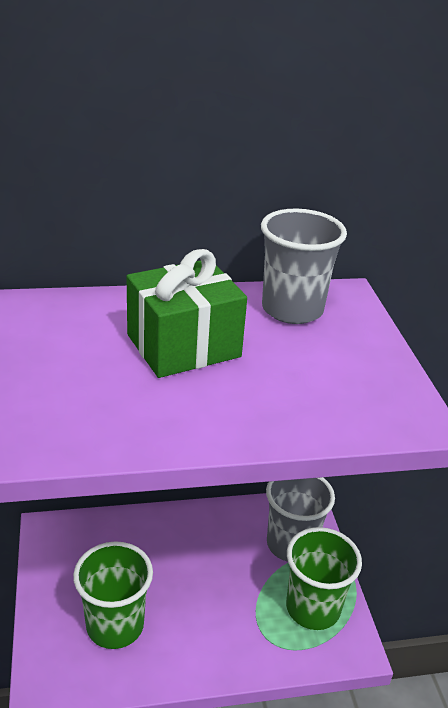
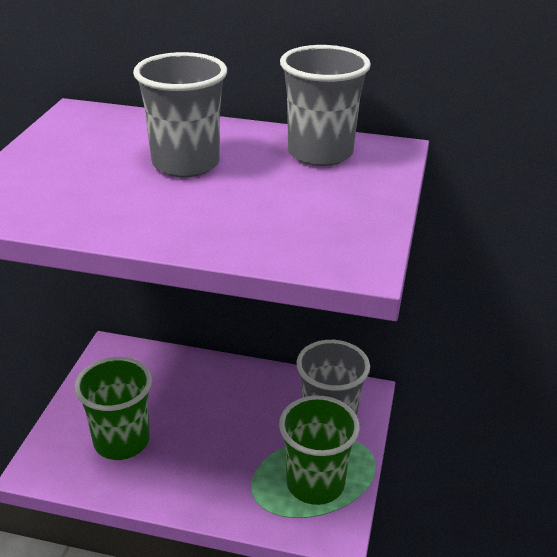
camera: 25 degrees right, 0 degrees up
green gift [127,249,247,378] -> grey cup [133,52,227,177]

